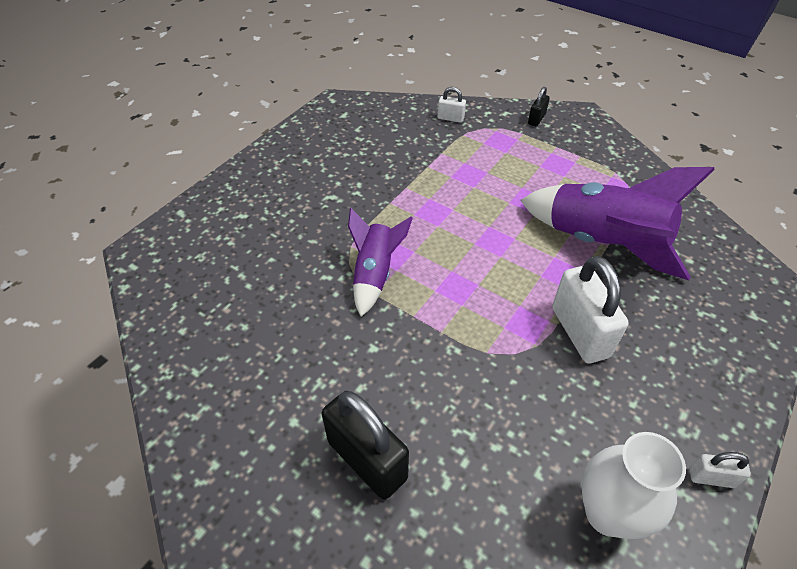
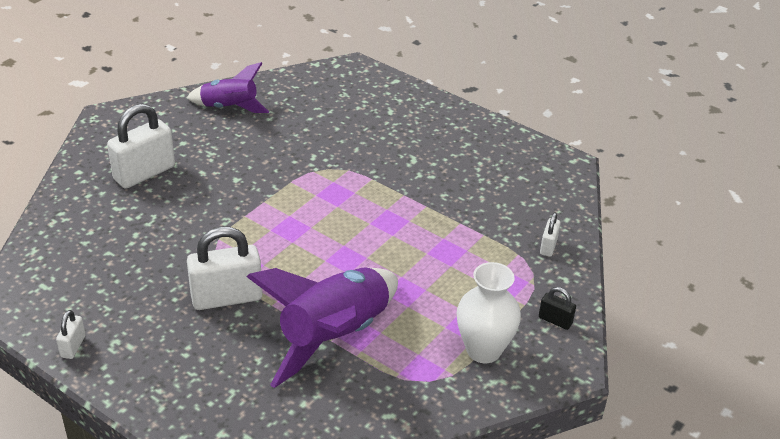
camera: 90 degrees right, 10 degrees down
black padlock [322,391,409,499] -> white padlock [107,104,175,189]
purple rocket [348,208,413,317] -> purple rocket moved to [187,62,269,113]
white vase [582,432,686,539] -> white vase moved to [457,262,521,363]

